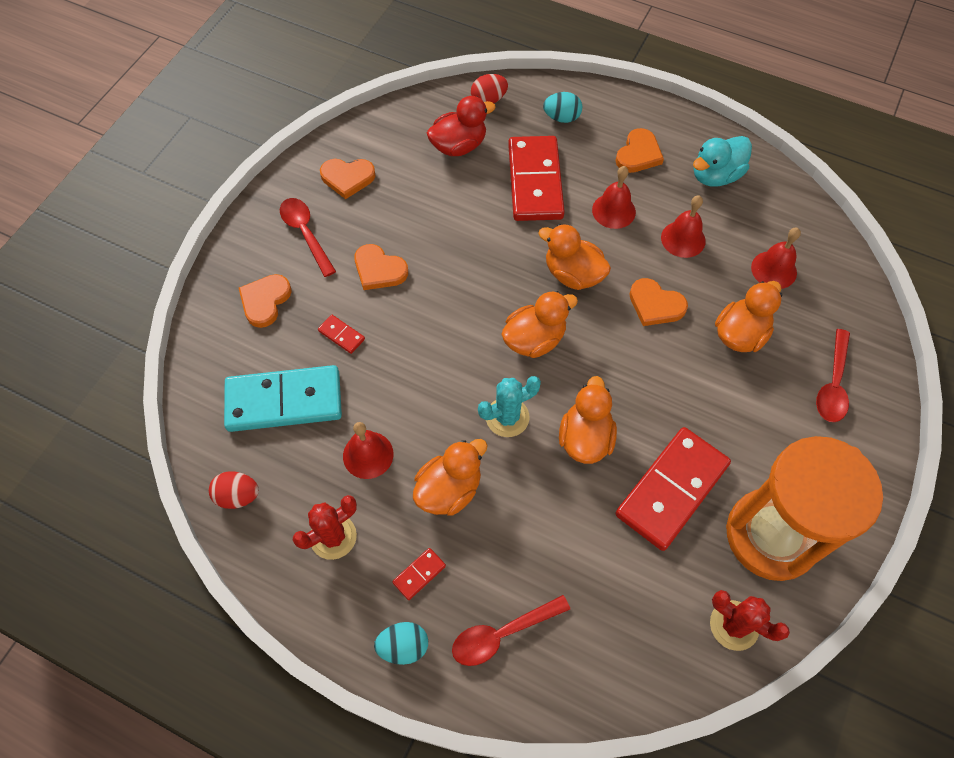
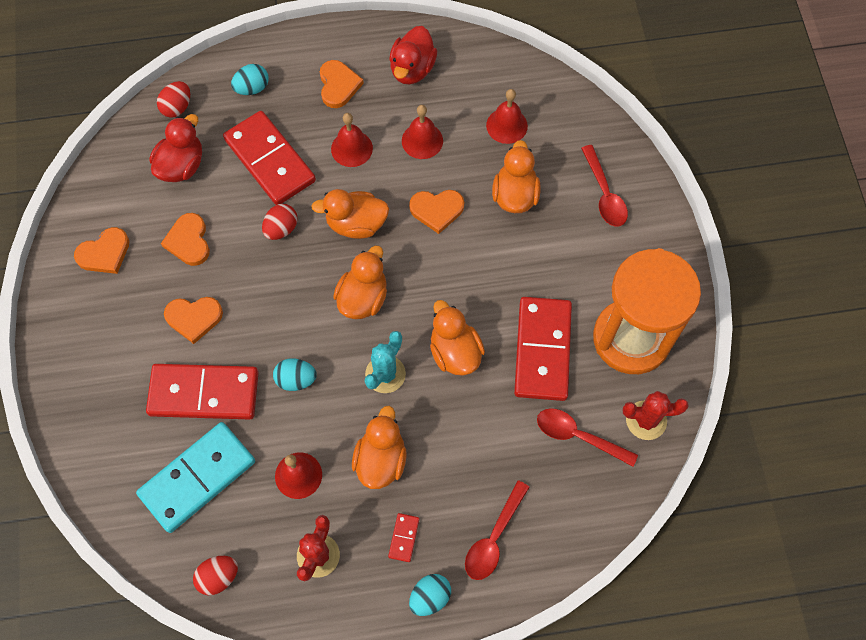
camera: 35 degrees left, 5 degrees up
orange heart [239,274,292,328] -> orange heart moved to [161,213,210,266]
red spoon [280,198,336,277] -> red spoon moved to [537,408,638,467]
red domino [318,315,365,354] -> red domino [146,364,259,419], size x2.46
turquoise duck [693,136,752,187] -> red duck [389,26,437,85]
none -> red egg [262,204,298,240]
none -> turquoise egg [273,358,317,391]

